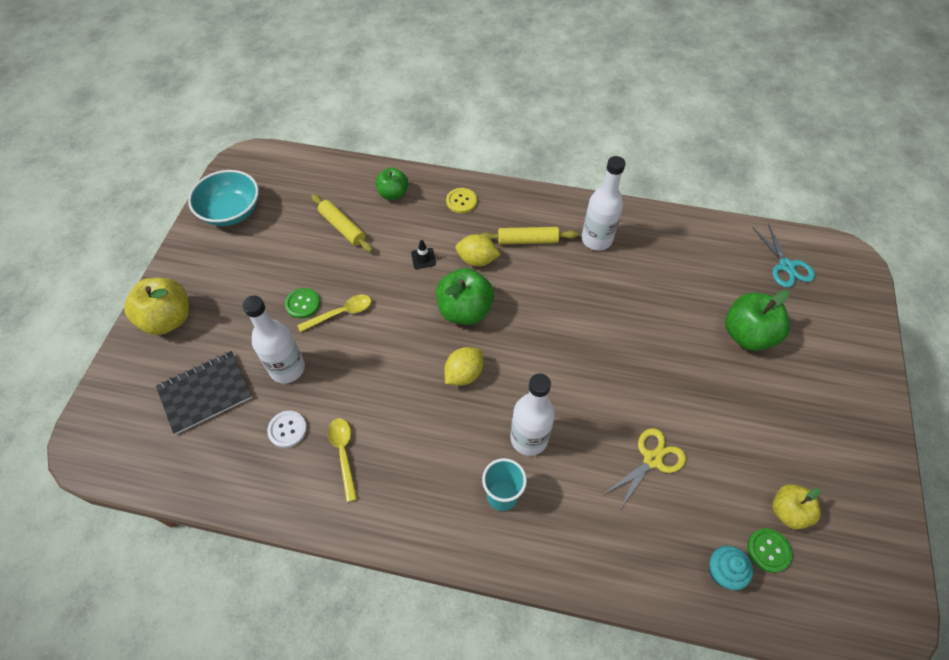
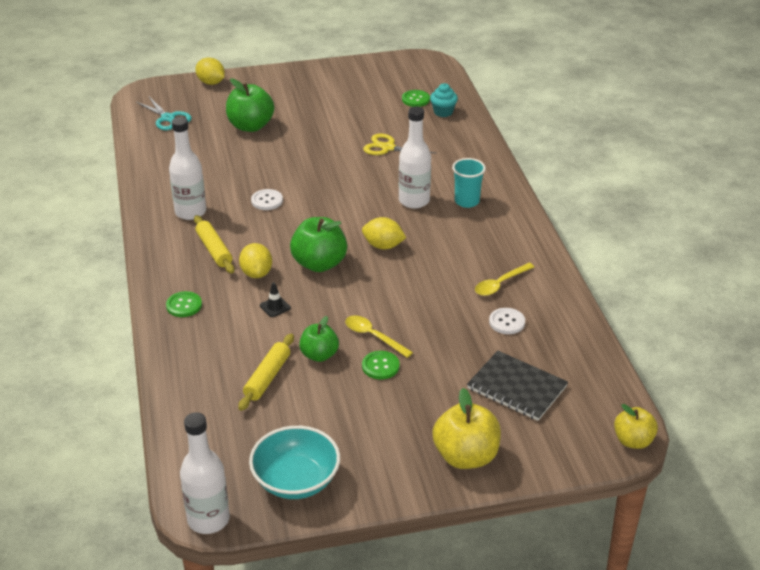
camera: 115 degrees left, 20 degrees down
white bottle [242,296,305,383] -> white bottle moved to [180,412,230,534]
green apple [375,168,408,200] -> green apple moved to [299,316,339,362]
yellow button [446,188,477,213] -> green button [166,291,202,317]
turquoise scissors [753,223,815,288] -> turquoise scissors turned 90 degrees clockwise [136,97,192,130]
yellow apple [772,484,821,530] -> yellow apple moved to [614,404,658,449]
none -> yellow lemon [195,58,225,85]
none -> white button [251,189,283,210]

